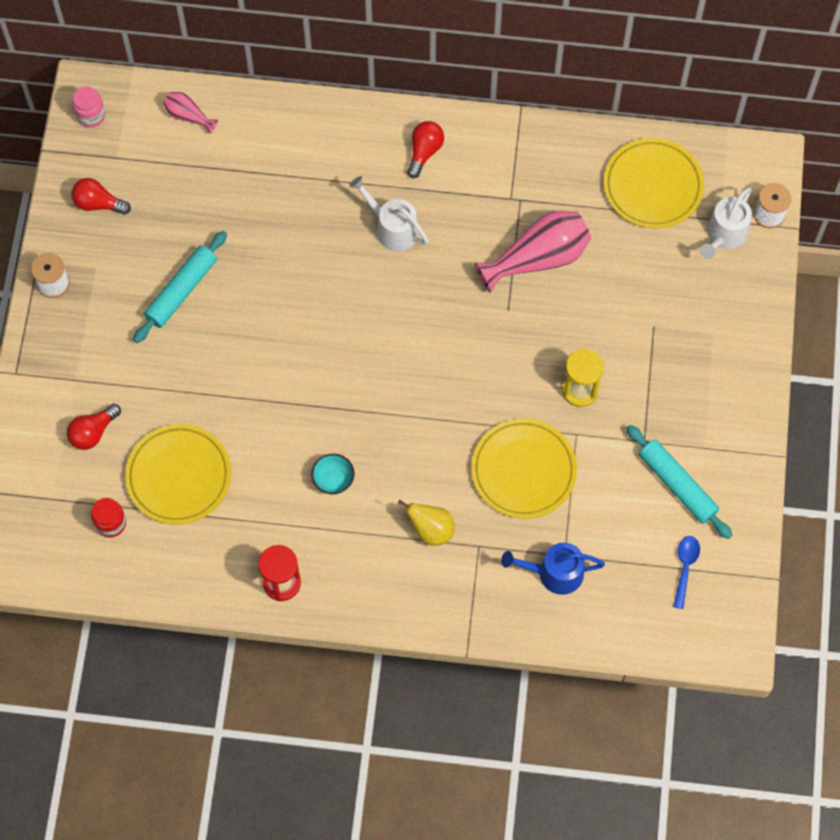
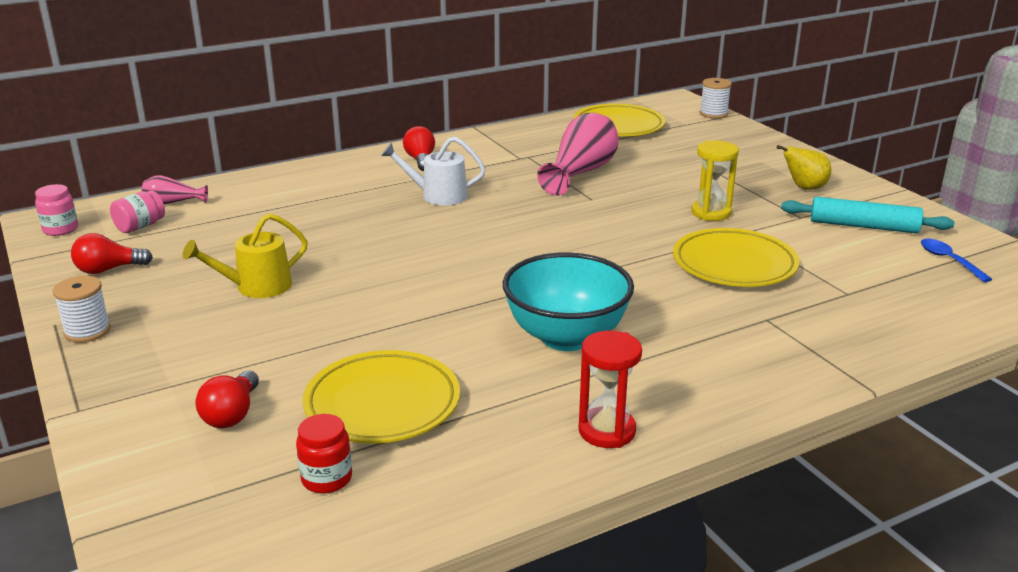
camera: 35 degrees left, 40 degrees down
turquoise rolling pin [133,231,227,343] -> yellow watering can [182,213,308,298]
turquoise bowl [311,454,354,494] -> turquoise bowl [503,252,634,351], size x2.25
yellow pear [398,500,455,546] -> yellow pear moved to [776,145,831,190]
blue watering can [501,542,605,595] -> none
white watering can [700,187,752,259] -> none
none -> pink jar [110,191,165,233]

